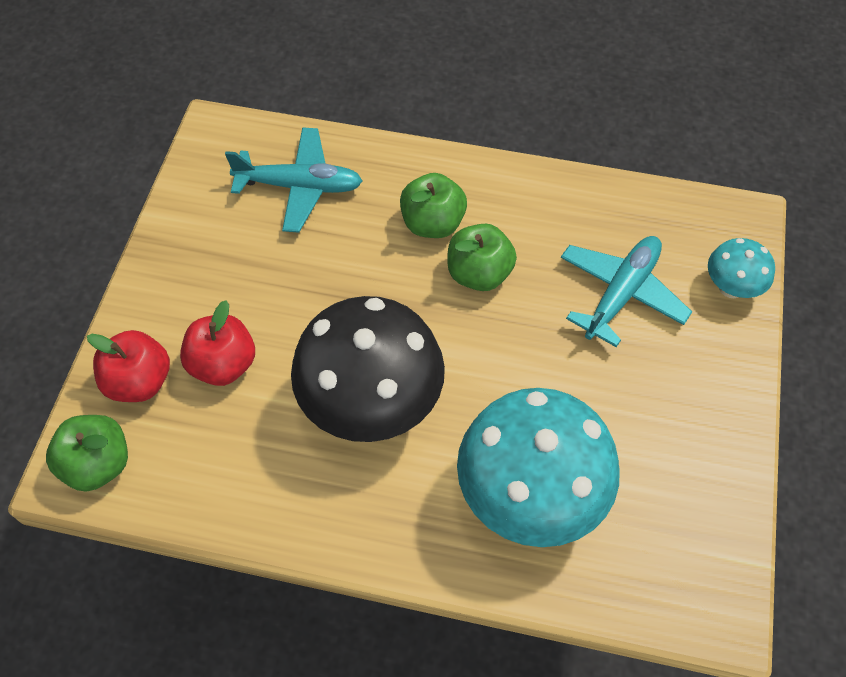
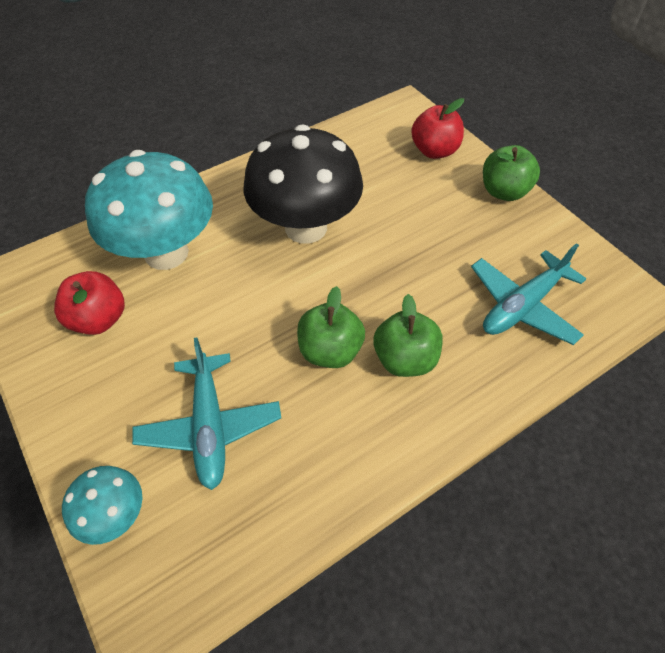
camera: 135 degrees right, 5 degrees down
green apple [46,415,128,492] -> green apple moved to [483,145,540,201]
red apple [180,300,255,386] -> red apple moved to [54,271,125,335]

